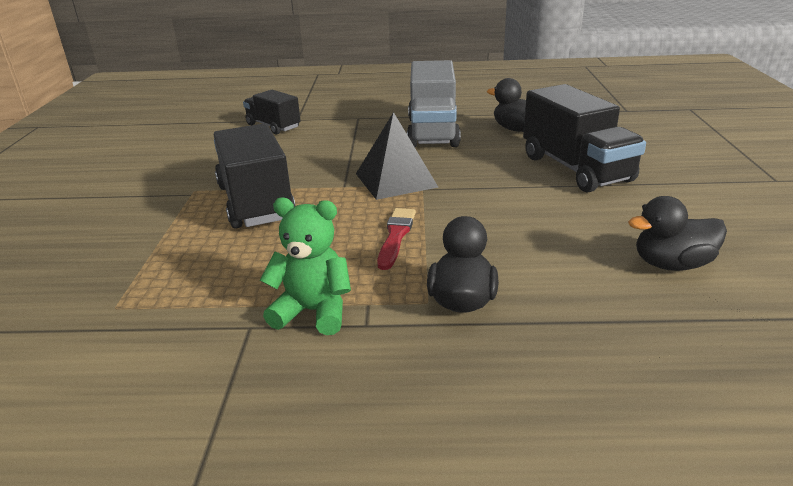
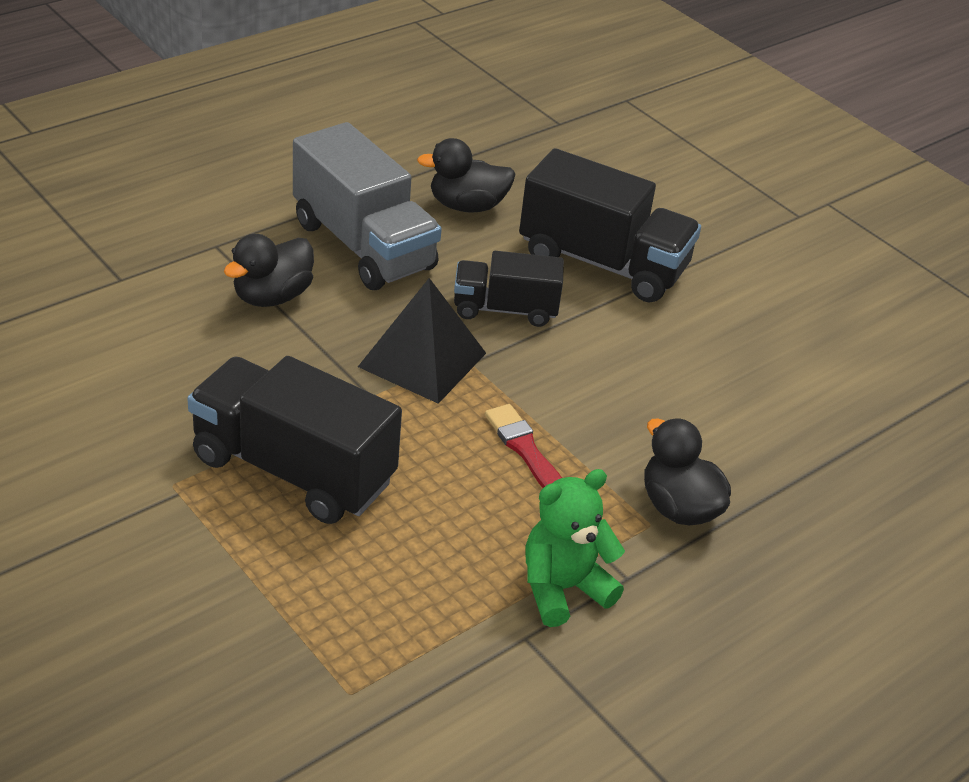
camera: 45 degrees left, 10 degrees up
black truck [243,90,301,134] -> black truck moved to [454,251,564,327]
black duck [628,196,727,271] -> black duck moved to [224,234,314,307]

